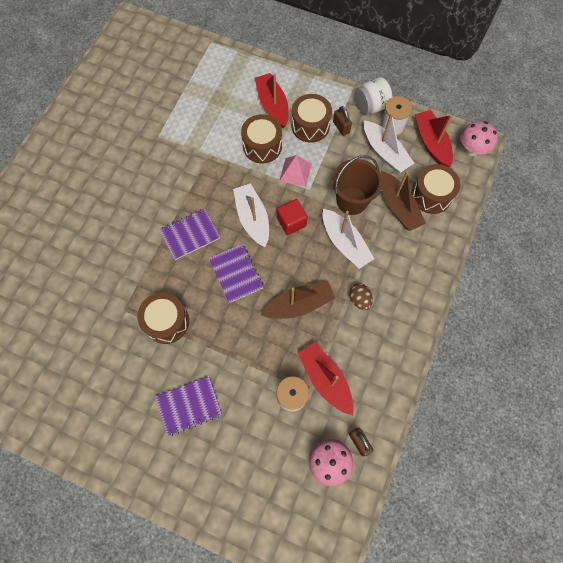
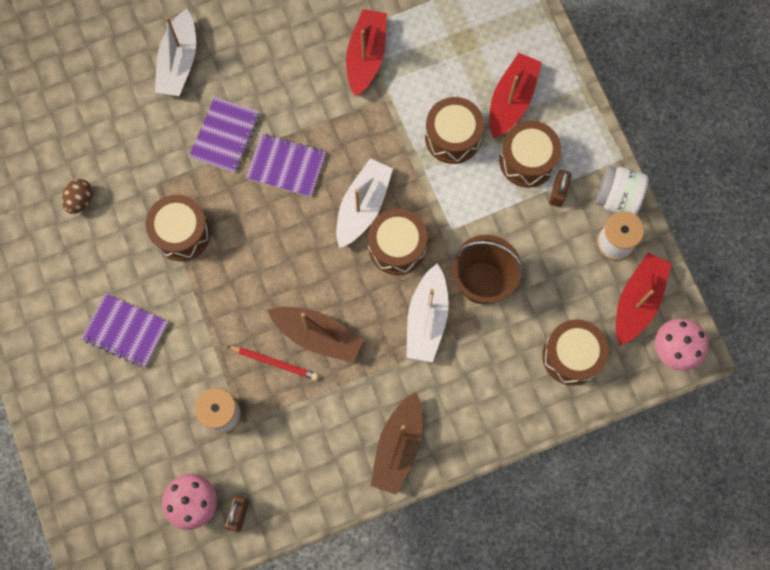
camera: 45 degrees right, 5 degrees up
purple notebook [209,244,264,303] -> purple notebook moved to [189,97,260,173]
red cube [277,199,308,235] -> brown drum [368,209,428,275]
pink pyramid [279,155,312,187] -> none
red boat [298,342,354,415] -> red boat moved to [346,9,387,97]
brown egg [349,283,373,310] -> brown egg moved to [62,179,93,214]
white boat [364,113,414,173] -> white boat moved to [155,8,196,96]
brown boat [381,171,426,231] -> brown boat moved to [371,392,423,495]
none -> red pencil [227,346,318,380]

